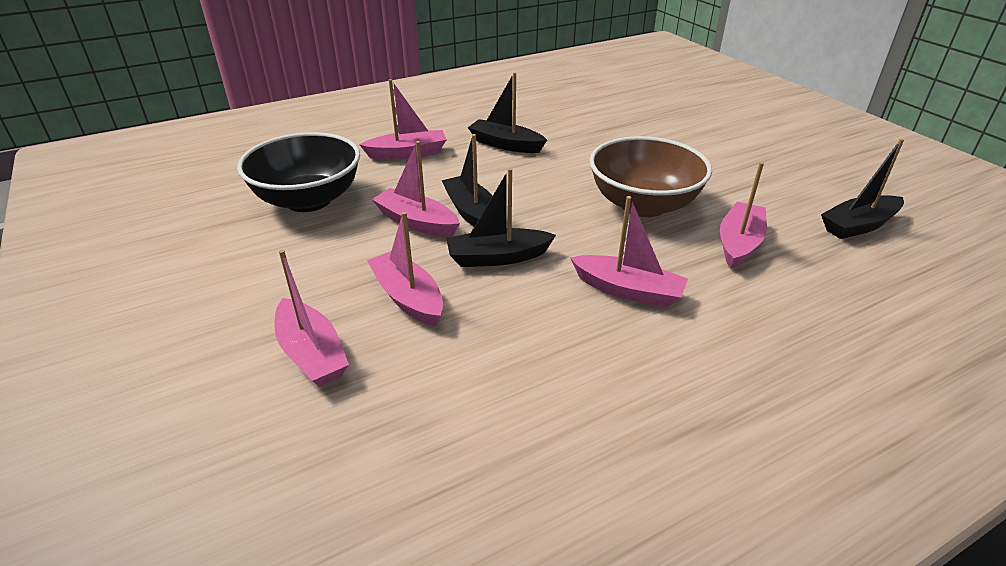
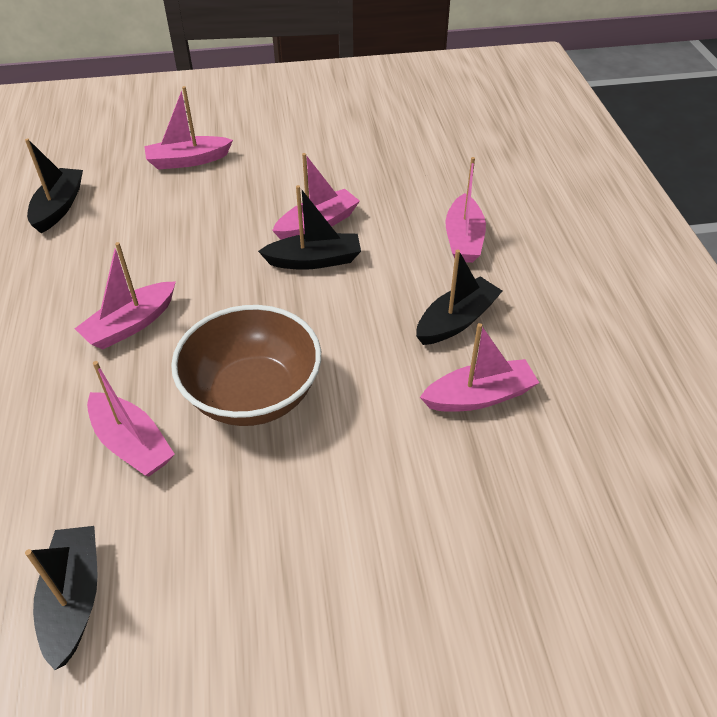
camera: 110 degrees right, 10 degrees up
black bowl [237,132,360,212] -> none
pink boat [367,212,443,327] -> pink boat moved to [420,323,539,412]
black boat [446,168,556,267] -> black boat moved to [25,138,83,233]

